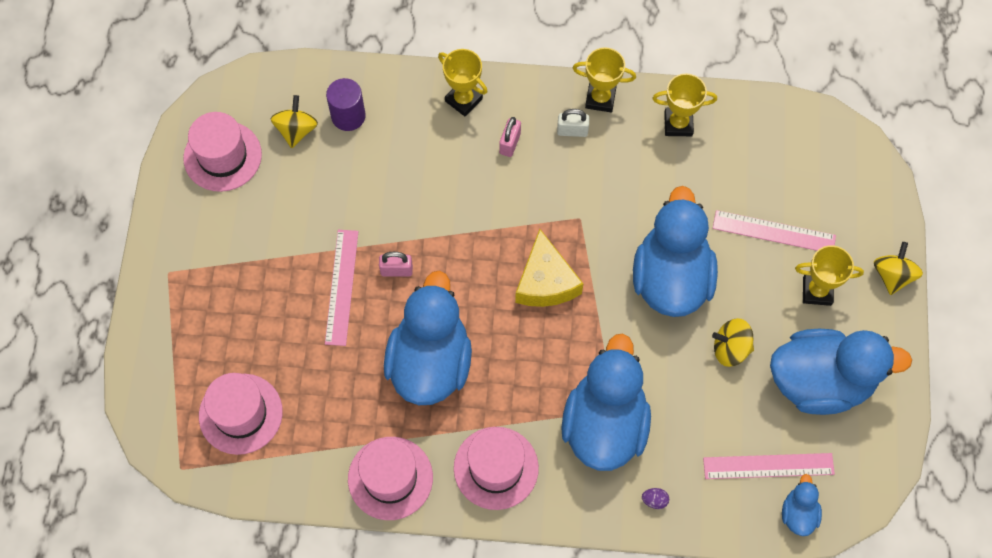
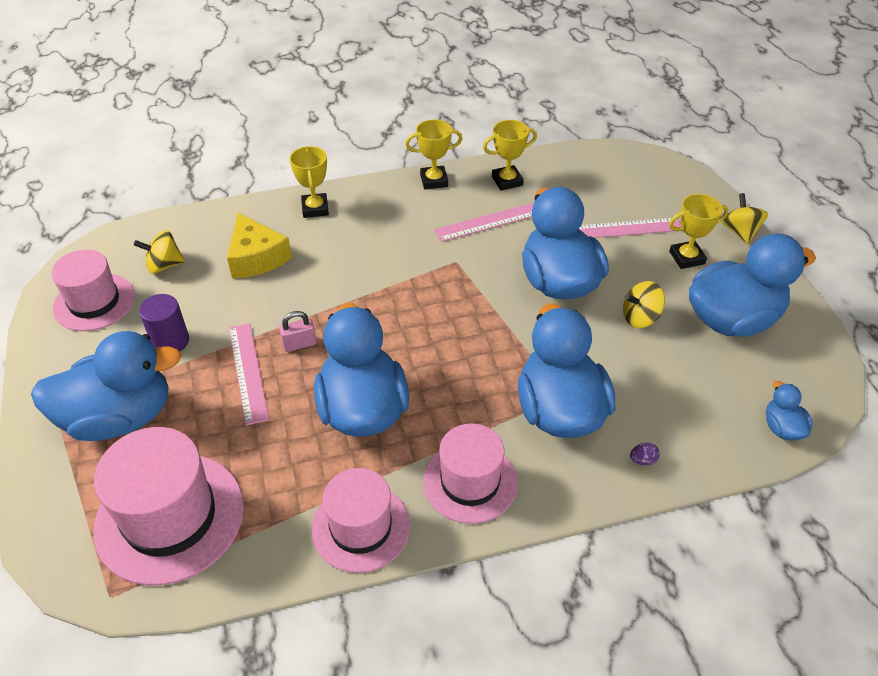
camera: 20 degrees left, 20 degrees down
pink hat [199,373,283,455] -> pink hat [93,427,244,586], size x1.50
yellow spinning top [271,95,318,148] -> yellow spinning top turned 90 degrees counterclockwise [134,230,185,274]
purple cylinder [326,78,366,131] -> purple cylinder moved to [139,294,189,351]
yellow trophy [438,49,487,116] -> yellow trophy turned 60 degrees clockwise [290,146,329,218]
pink padlock [499,117,521,157] -> none
yellow cheese [515,229,583,307] -> yellow cheese moved to [227,213,292,278]
white padlock [557,109,589,137] -> none
pink ruler [703,453,835,479] -> pink ruler moved to [434,203,534,242]
none -> blue duck [31,331,182,441]

